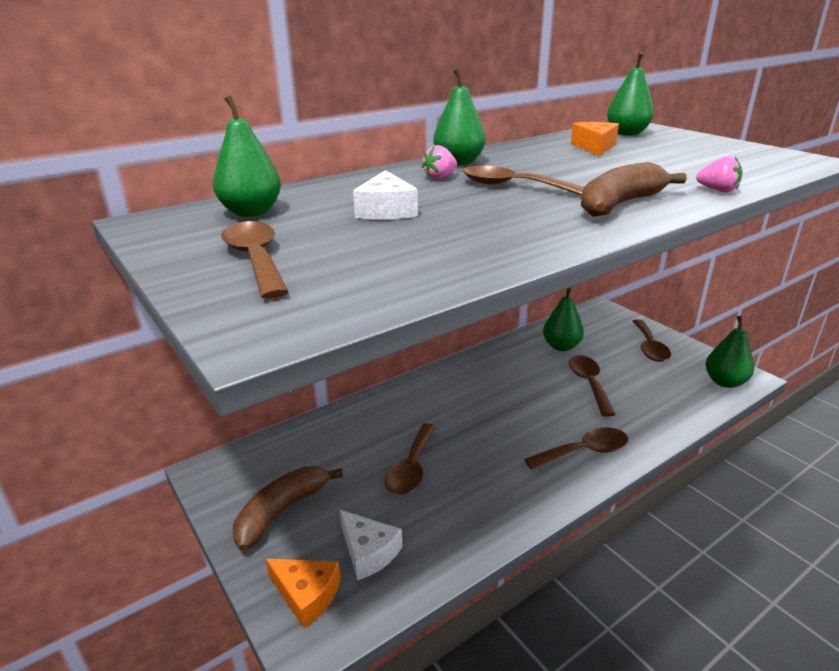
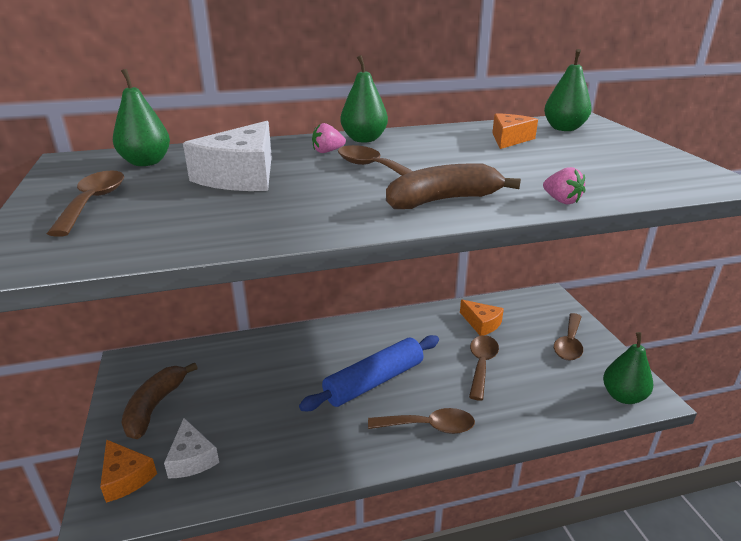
camera: 20 degrees right, 0 degrees up
brown banana [233,467,343,550] -> brown banana turned 45 degrees counterclockwise [121,362,198,439]
white cheese [353,170,418,220] -> white cheese [183,121,272,191], size x1.62
brown spoon [385,423,436,495] -> none
green pear [543,287,584,351] -> orange cheese [460,300,504,336]
none -> blue rolling pin [299,335,439,411]

